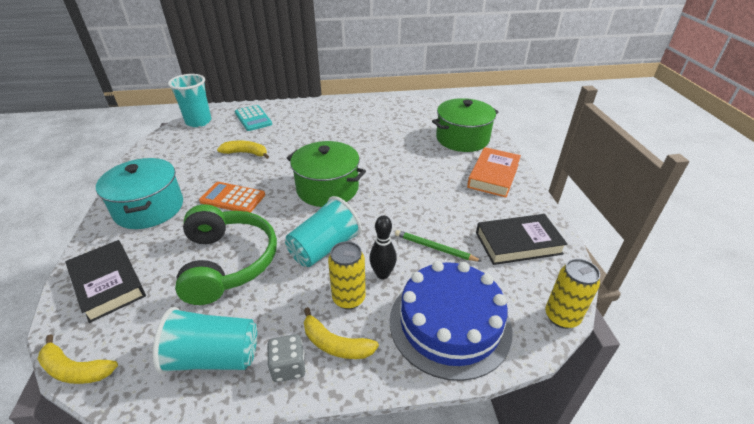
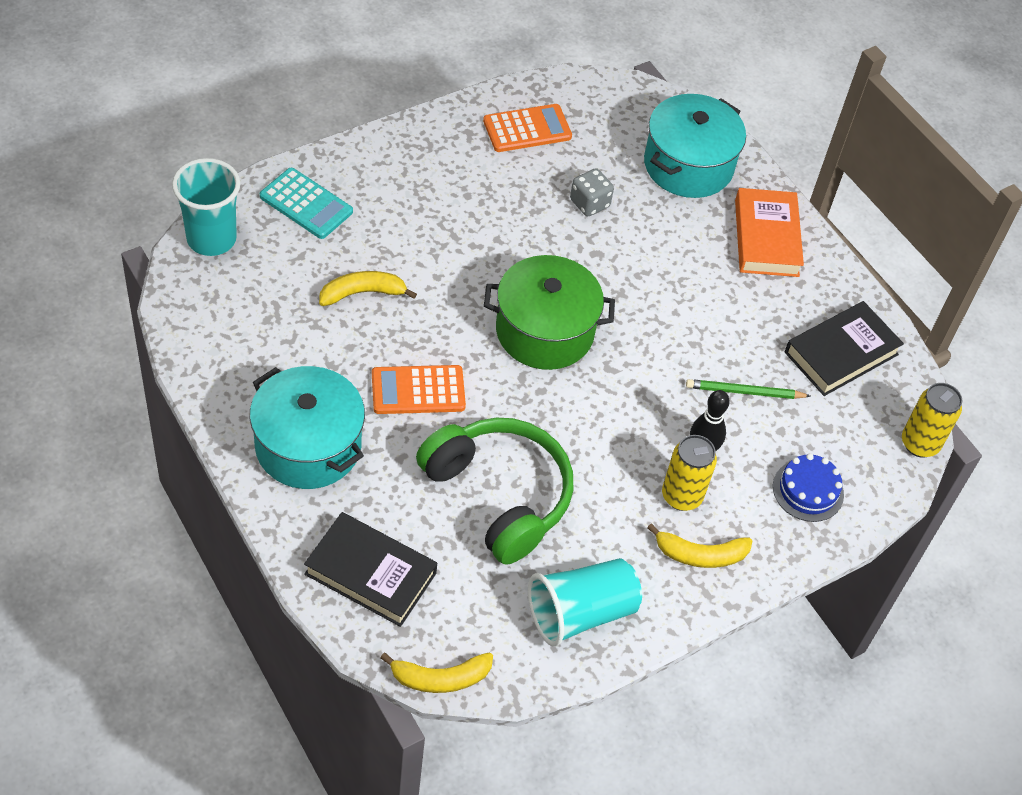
camera: 30 degrees left, 15 degrees up
grey dice [267,334,306,382] -> grey dice moved to [570,168,614,216]
turquoise cup [285,196,362,267] -> none
blue cake [390,261,513,381] -> blue cake [773,453,844,522], size x0.49
green pot [432,98,498,152] -> turquoise pot [644,94,746,198]
none -> orange calculator [483,104,572,152]

